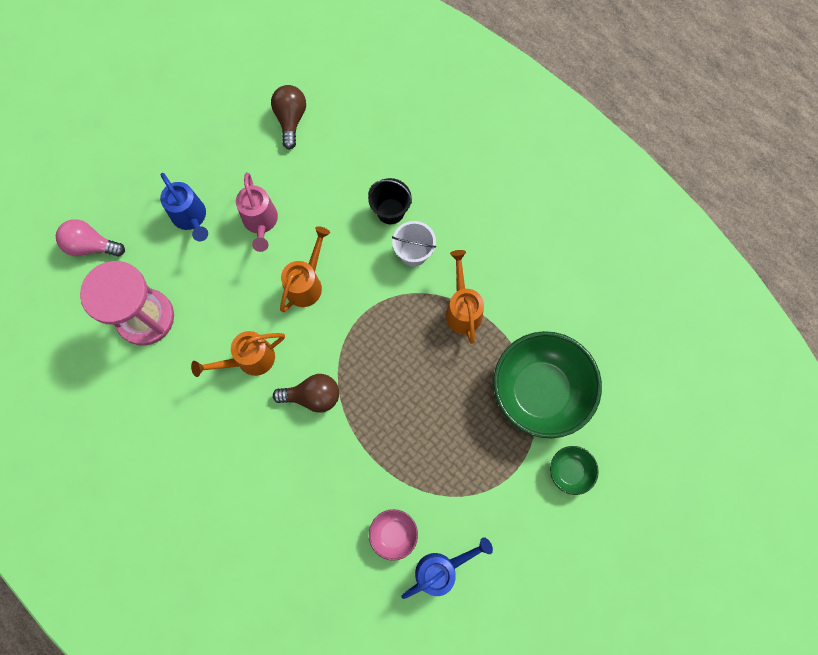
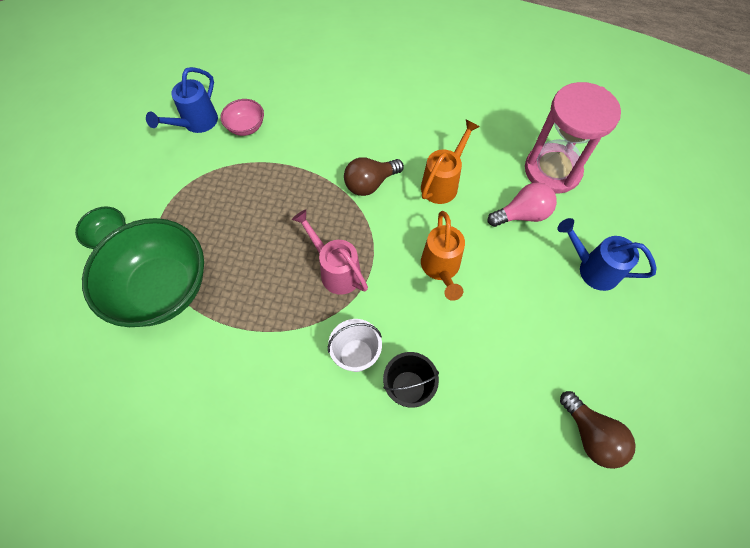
camera: 150 degrees right, 10 degrees down
pink light bulb [56,219,125,257] -> pink light bulb moved to [488,183,557,227]
pink watering can [236,172,278,252] -> pink watering can moved to [292,210,368,295]
orange watering can [445,250,484,344] -> none

